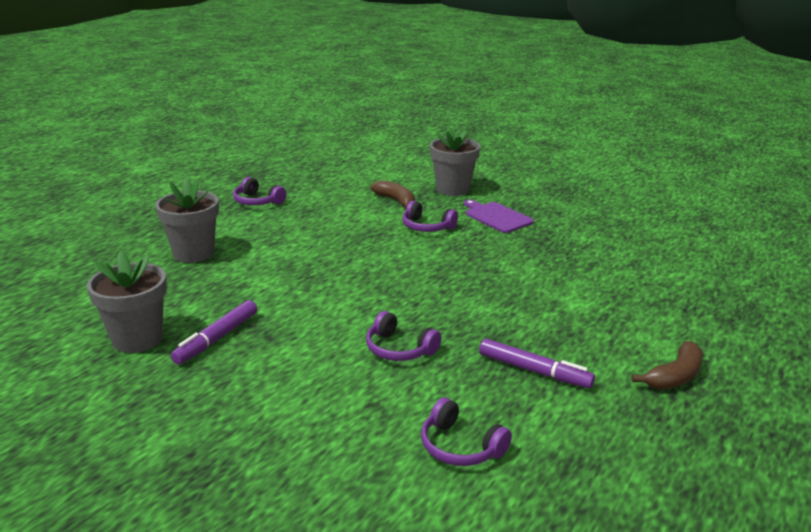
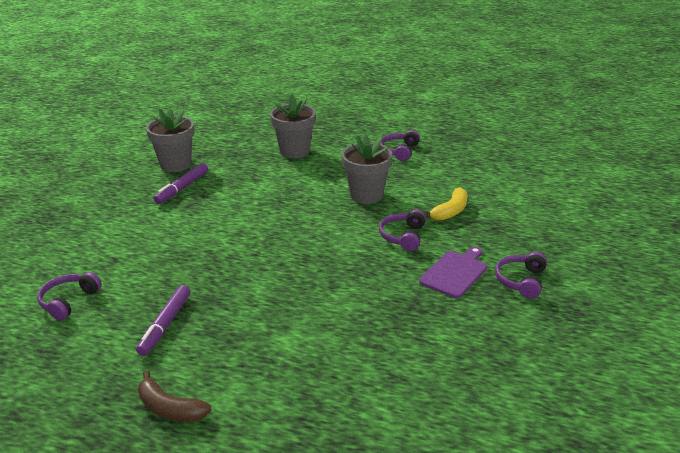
camera: 75 degrees right, 5 degrees up
purple marker [171,300,257,365] -> purple marker turned 75 degrees counterclockwise [153,163,208,204]
purple headphones [366,311,441,361] -> purple headphones moved to [495,252,547,299]
brown banana [371,180,415,210] -> yellow banana [423,187,467,221]
grey flower pot [430,127,480,196] -> grey flower pot moved to [341,135,393,204]

